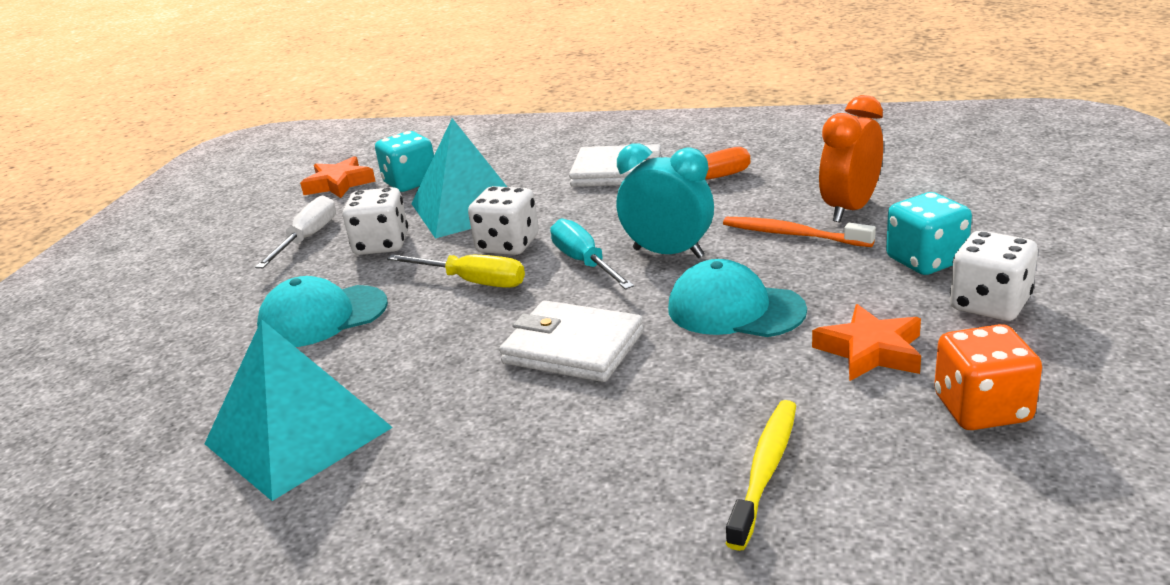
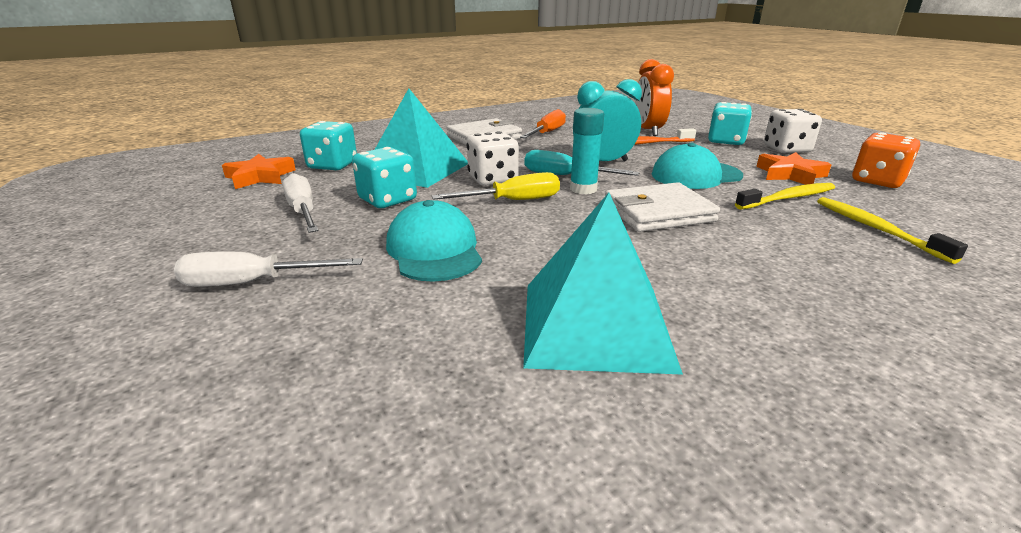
camera: 45 degrees left, 0 degrees up
turquoise cap [257,276,388,347] -> turquoise cap turned 135 degrees clockwise [386,200,482,282]
white dice [342,187,408,255] -> turquoise dice [352,147,417,208]
none -> white screwdriver [174,251,363,287]
none -> turquoise glue stick [570,108,604,194]
none -> yellow toothbrush [735,183,835,209]

